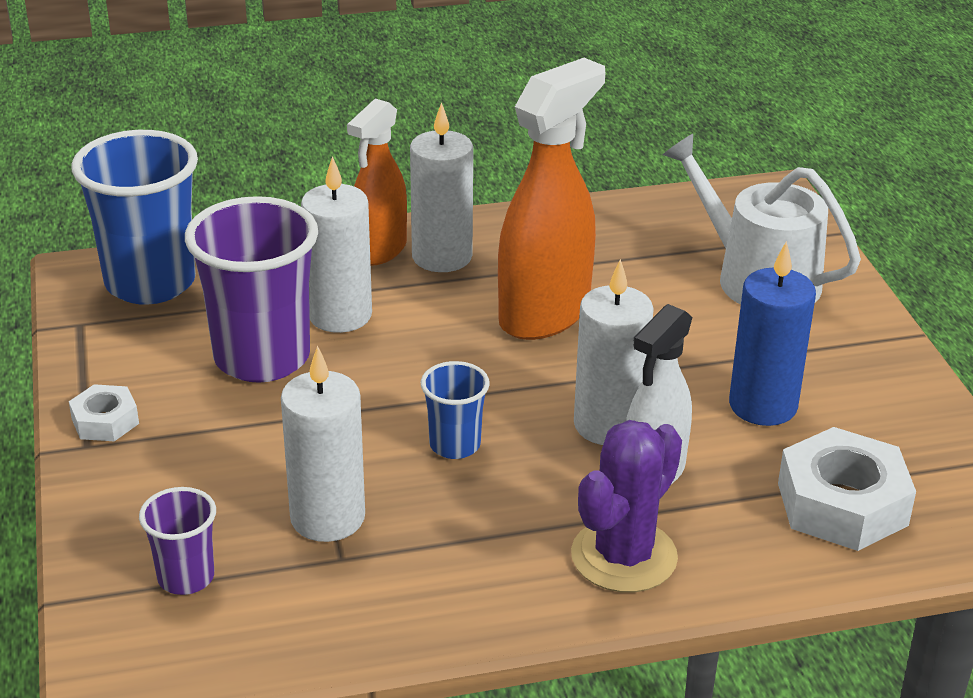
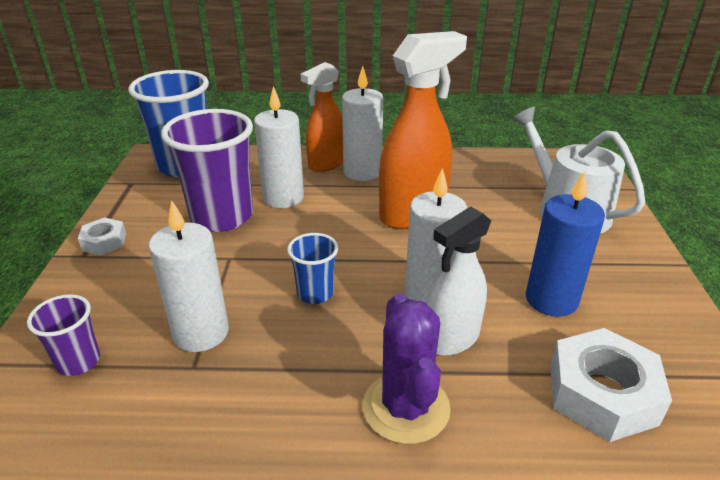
camera: 15 degrees right, 0 degrees up
purple cactus [571,420,682,592] -> purple cactus turned 60 degrees counterclockwise [363,293,451,444]

